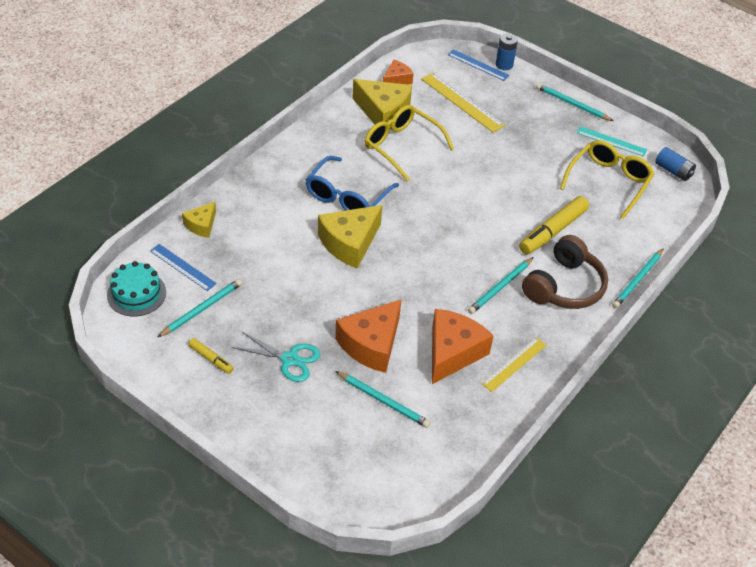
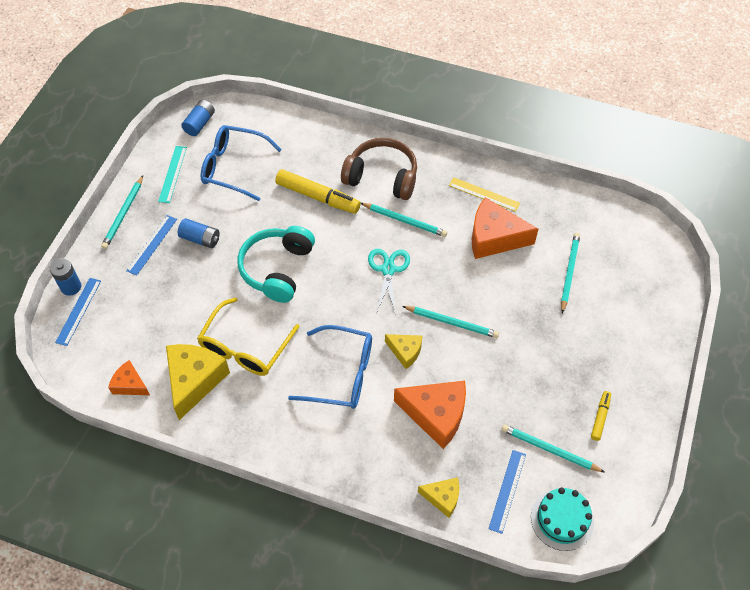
camera: 105 degrees left, 10 degrees up
turquoise scissors [232,332,320,382] -> turquoise scissors moved to [368,249,410,315]
yellow cheese [318,205,382,268] -> yellow cheese [385,334,422,369], size x0.55
orange cheese [335,300,401,373] -> orange cheese moved to [394,381,466,449]
yellow ruler [421,72,505,133] -> none
yellow glasses [560,140,654,219] -> blue glasses [201,125,282,201]
turquoise pencil [612,248,664,308] -> turquoise pencil moved to [402,306,499,338]
none -> blue ruler [126,215,177,276]
none -> blue battery [178,218,220,248]
none -> turquoise headphones [237,226,315,303]

